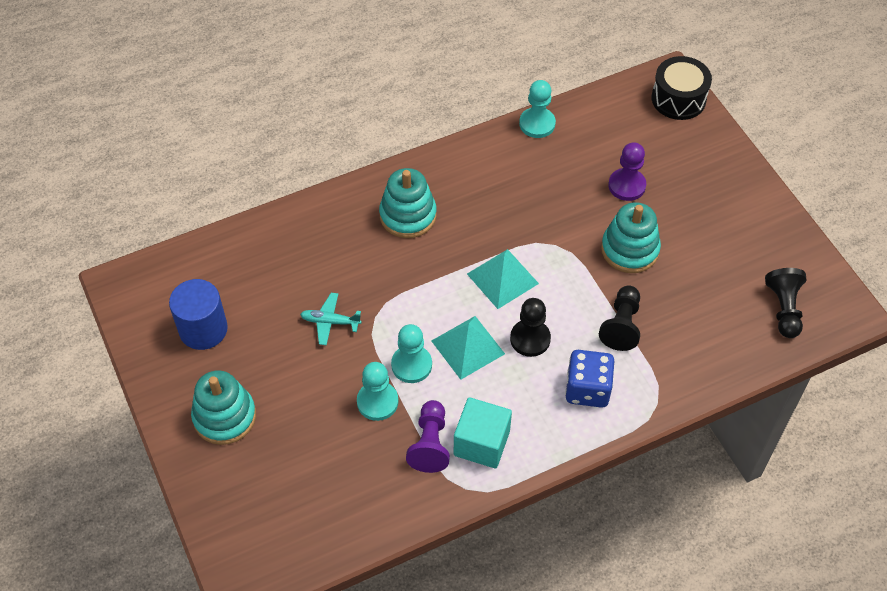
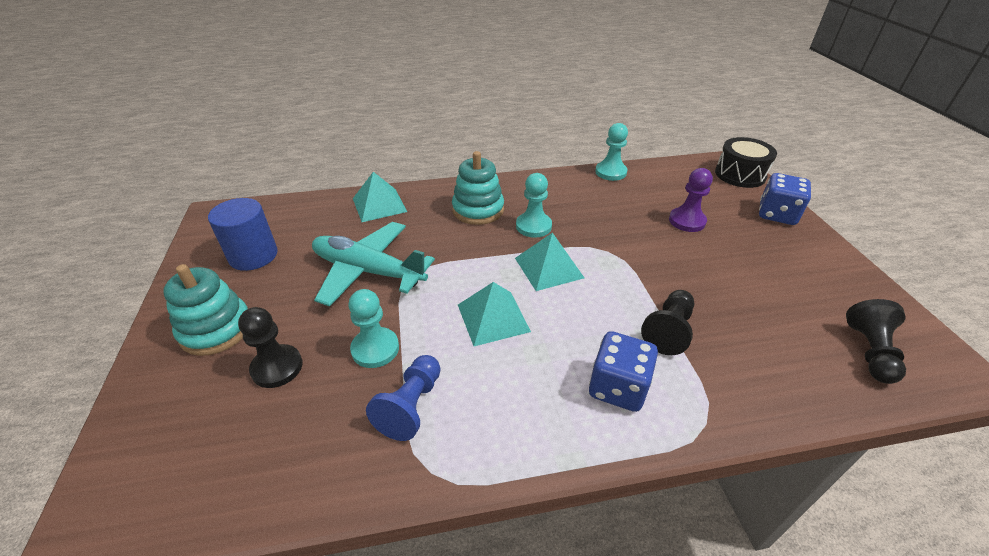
camera: 15 degrees right, 15 degrees down
turquoise plane [300,293,362,345] -> turquoise plane [312,222,435,307], size x2.14
turquoise pawn [391,324,432,383] -> turquoise pawn moved to [516,173,552,238]
purple pawn [406,400,450,473] -> blue pawn [366,355,440,441]
turquoise cube [454,397,512,468] -> none
black pawn [510,298,551,357] -> black pawn moved to [238,307,302,388]
turquoise stacking toy [601,202,661,273] -> none
none -> turquoise pyramid [353,172,407,222]
none -> blue dice [759,173,811,225]

